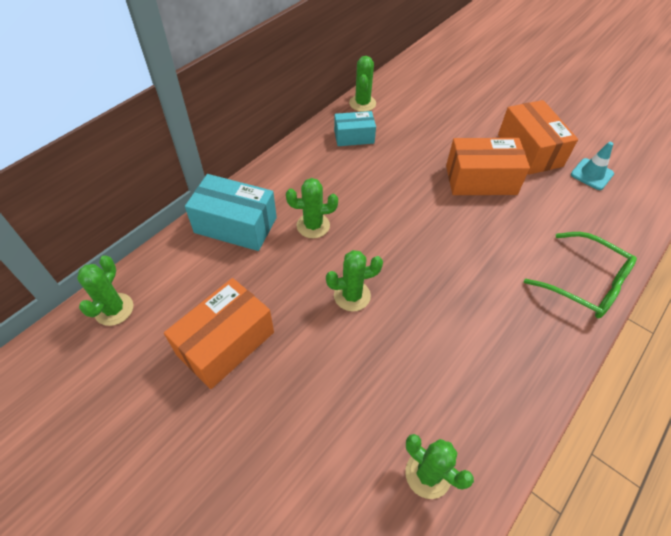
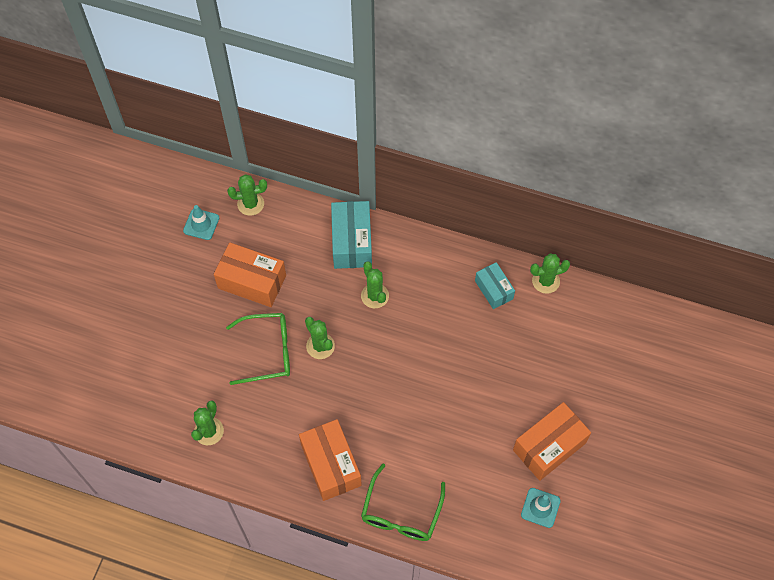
camera: 70 degrees right, 10 degrees up
orange box [446,138,530,195] -> orange box moved to [299,419,362,501]
none -> turquoise traffic cone [183,205,219,240]
none -> green glasses [226,313,290,385]

